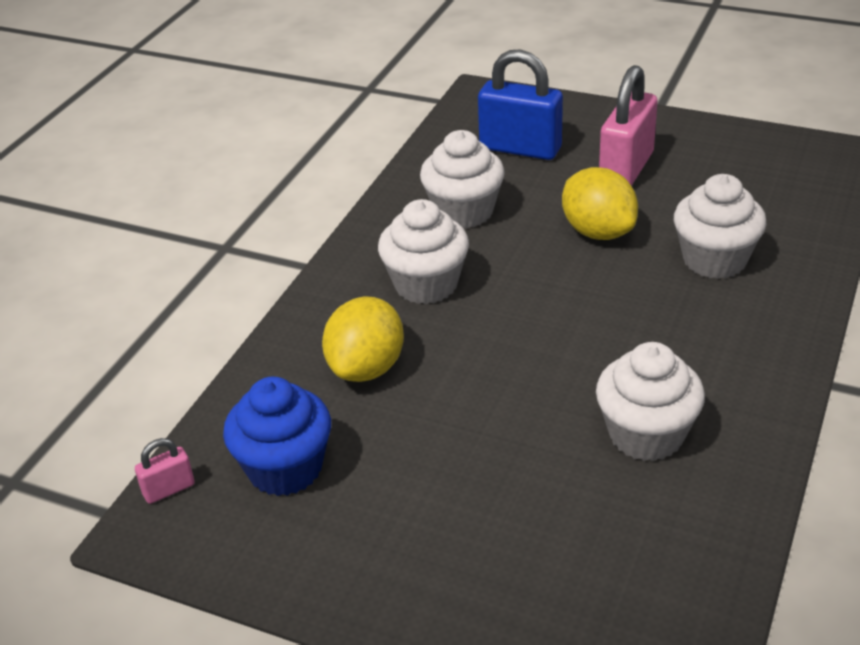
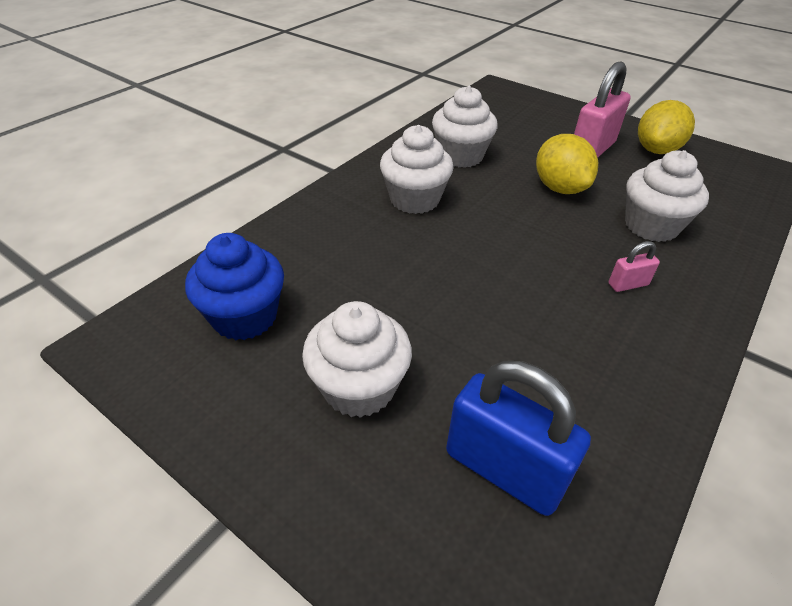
camera: 10 degrees right, 5 degrees up
pink padlock [135,438,195,504] -> pink padlock moved to [608,241,660,292]
yellow lemon [322,297,404,382] -> yellow lemon moved to [638,100,695,154]
blue padlock [478,49,563,160] -> blue padlock moved to [446,361,591,516]
white cupcake [596,342,705,461] -> white cupcake moved to [302,301,412,418]

